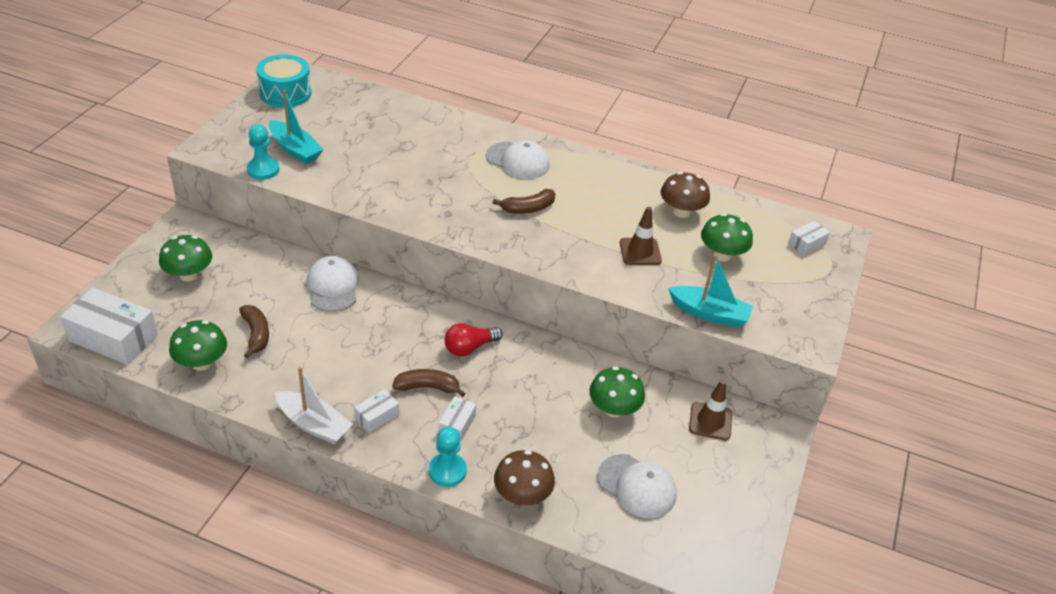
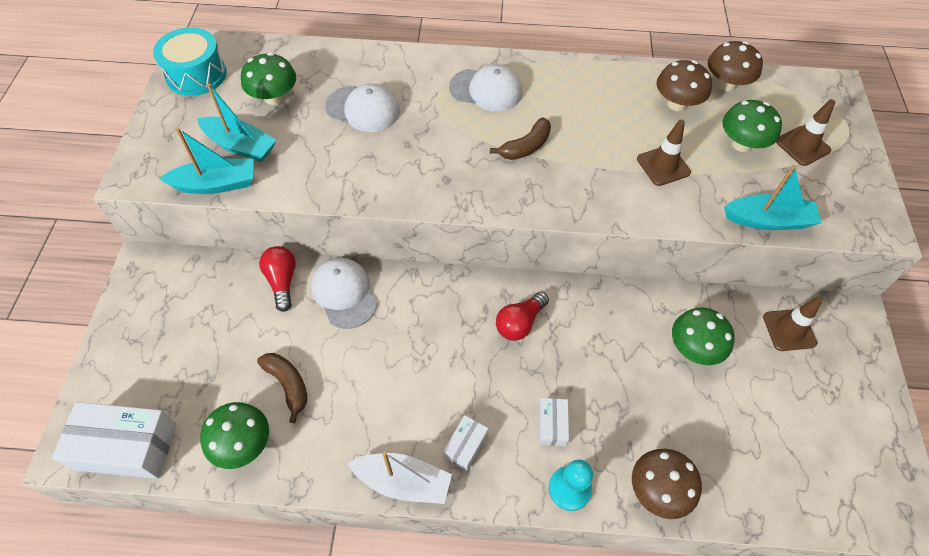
camera: 15 degrees left, 15 degrees up
green mushroom [159,235,212,281] -> green mushroom moved to [241,52,296,105]
turquoise pawn [247,124,279,180] -> turquoise boat [159,128,254,194]
brown banana [392,369,466,397] -> none
white cap [597,454,677,518] -> white cap moved to [325,83,400,132]
white box [788,221,830,256] -> none
none -> red light bulb [259,246,296,312]
none -> brown mushroom [708,41,763,91]
none -> brown traffic cone [776,99,835,166]

